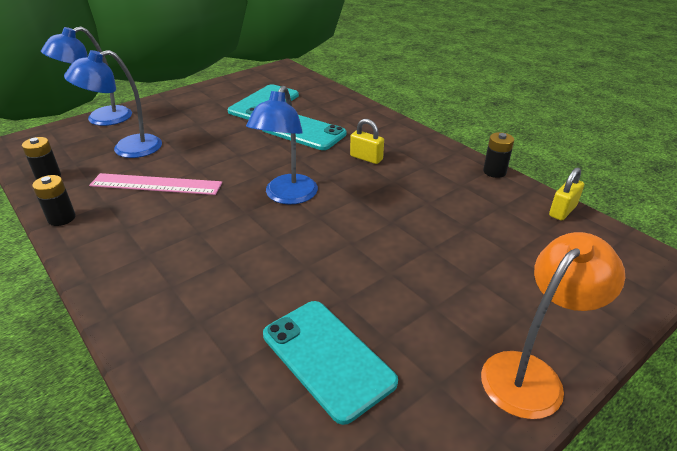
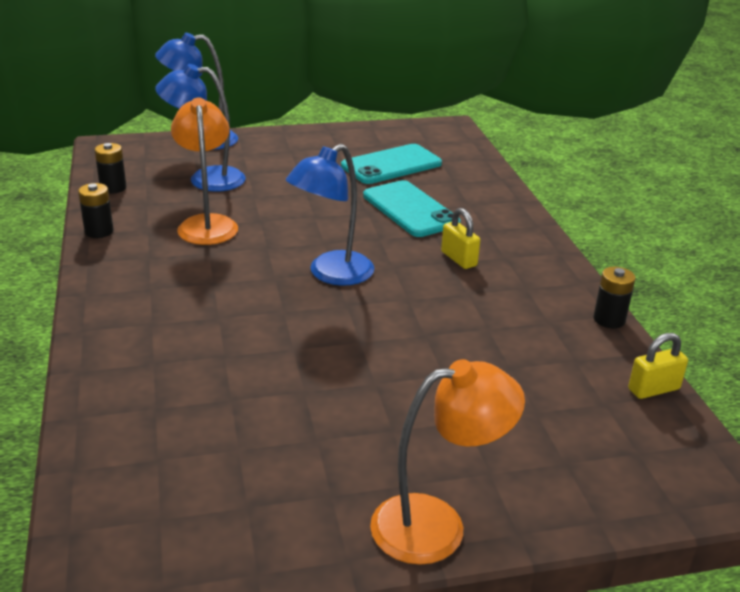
camera: 25 degrees right, 5 degrees down
pink ruler [89,173,222,195] -> orange lamp [171,97,238,245]
turquoise phone [263,301,398,425] -> none

